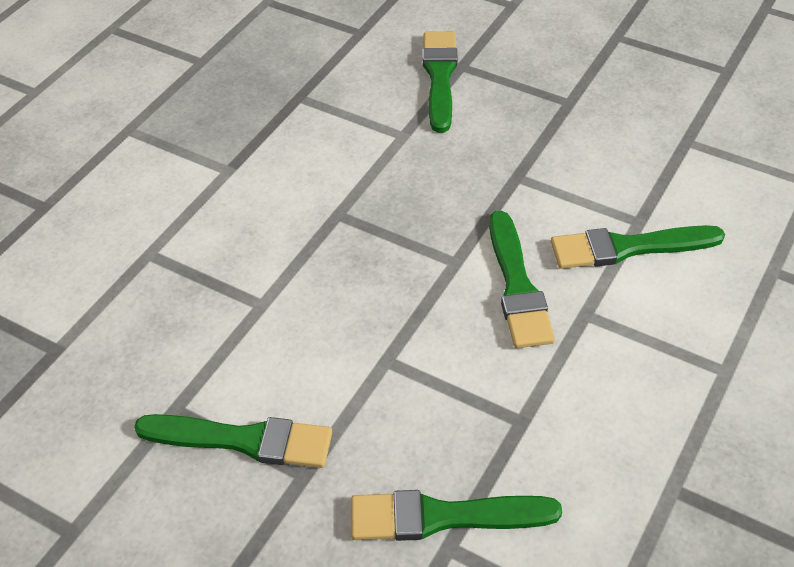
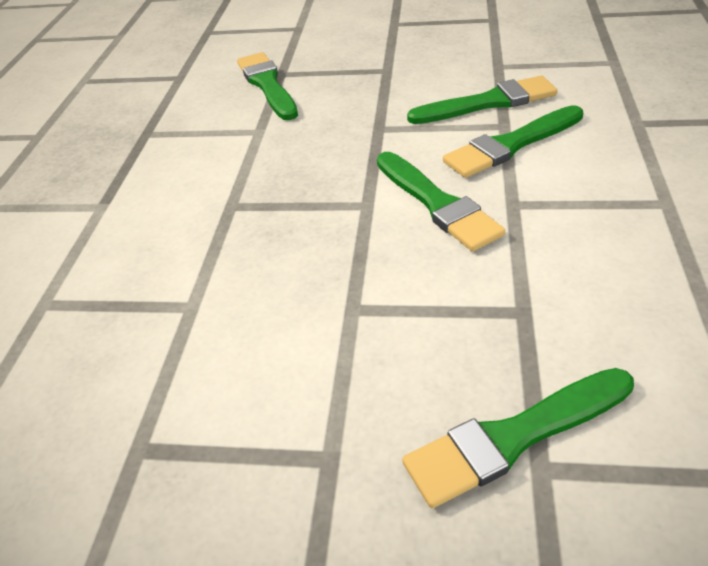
camera: 20 degrees left, 5 degrees down
green brush [134,414,332,468] -> green brush moved to [407,76,557,124]

